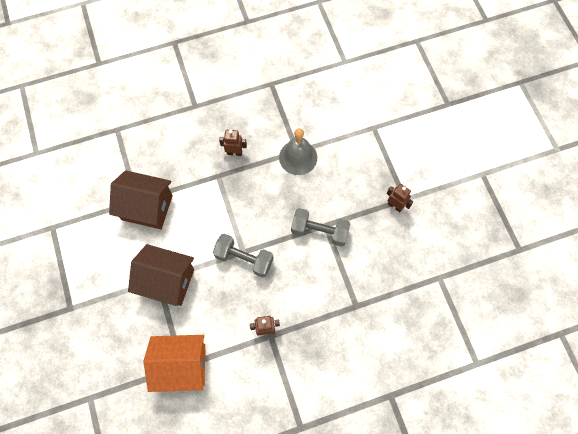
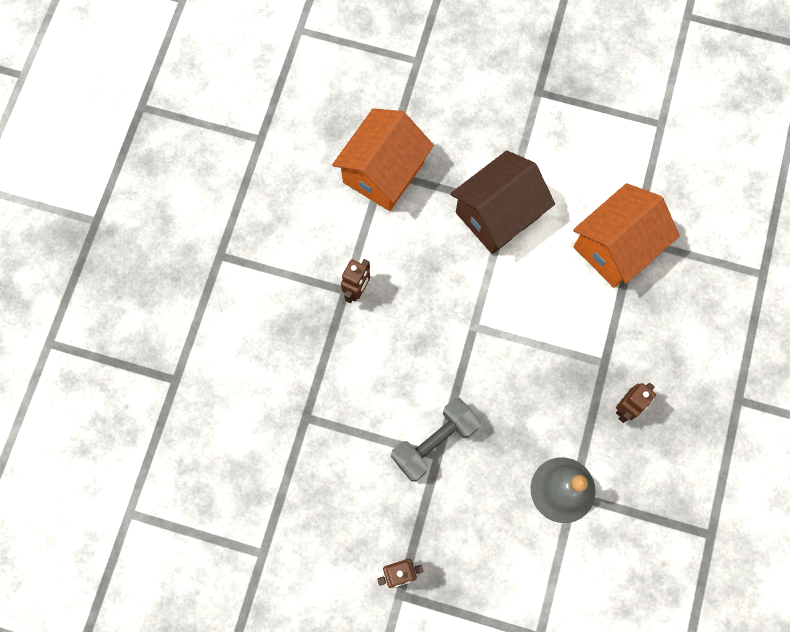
camera: 125 degrees right, 5 degrees up
brown house [109,170,173,229] -> orange house [573,183,680,288]
grey dumbbell [213,234,274,278] -> none

